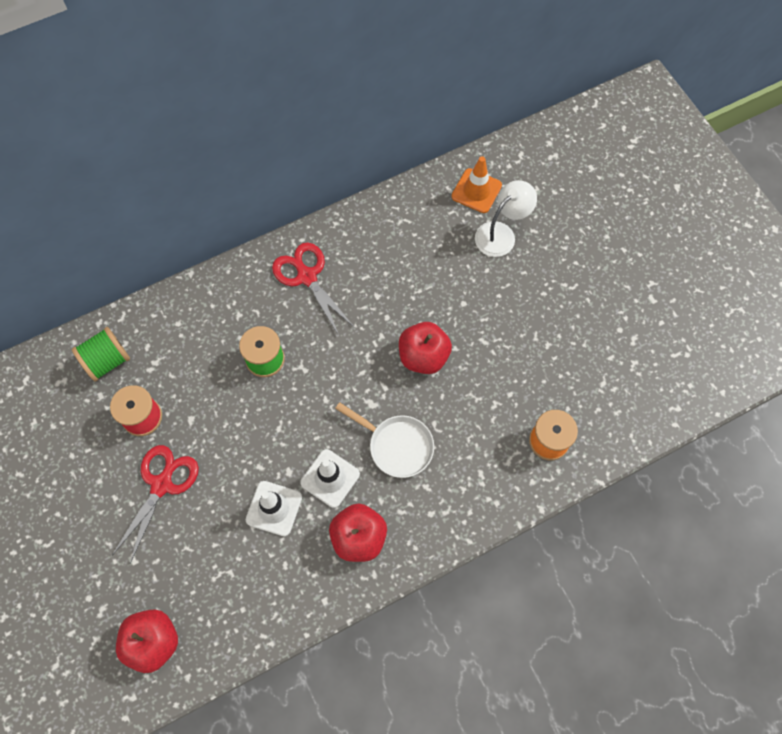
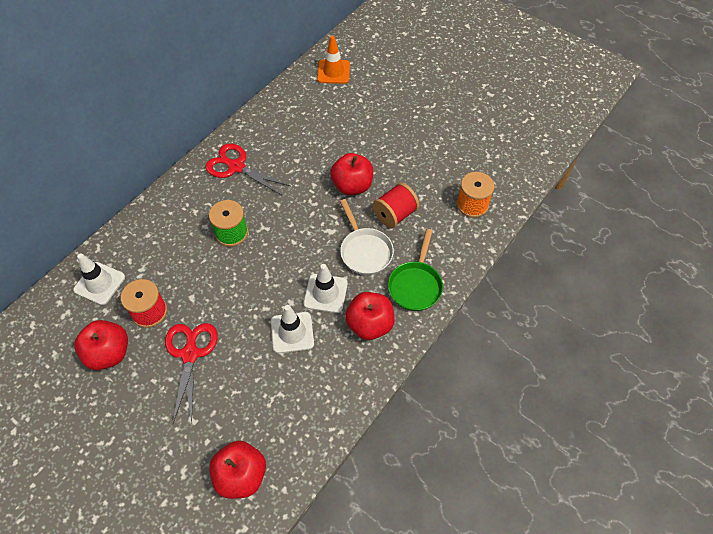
camera: 25 degrees left, 10 degrees down
green spool [72,327,130,382] -> white traffic cone [73,253,125,305]
white pan [335,402,434,478] -> white pan turned 60 degrees clockwise [340,199,394,275]
white lamp [475,180,537,257] -> none
none -> red apple [74,320,128,370]
none -> red spool [373,183,419,228]
none -> green pan [388,229,443,311]

